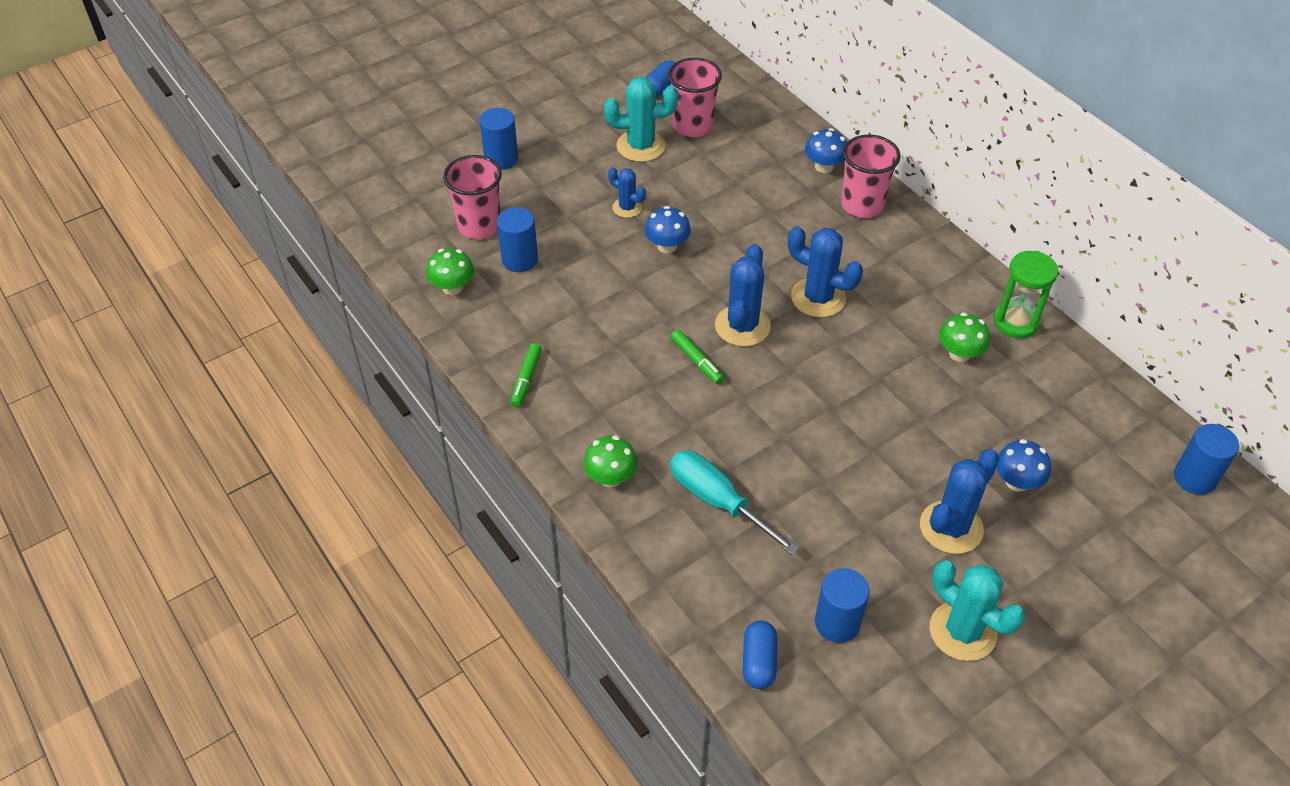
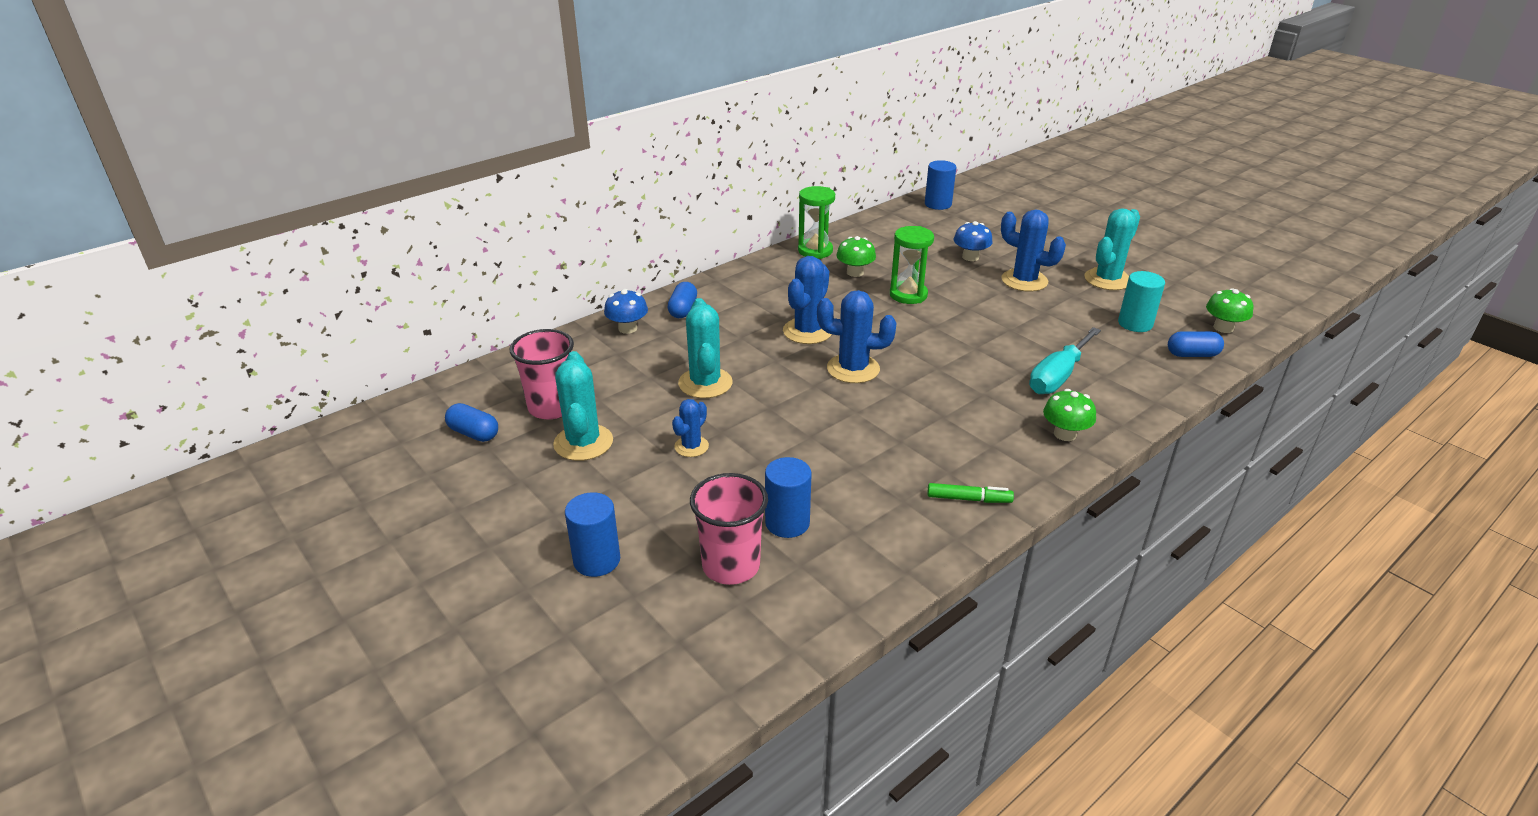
camera: 95 degrees left, 15 degrees down
green mushroom [426,248,474,295] -> green mushroom moved to [1206,288,1253,333]
blue mushroom [644,206,691,253] -> none
green marker [671,330,724,384] -> none
blue cylinder [815,568,870,643] -> turquoise cylinder [1118,271,1165,332]
pink cup [841,134,901,218] -> blue capsule [667,282,697,318]
none -> turquoise cactus [678,298,732,398]
none -> green hourglass [890,226,934,304]

